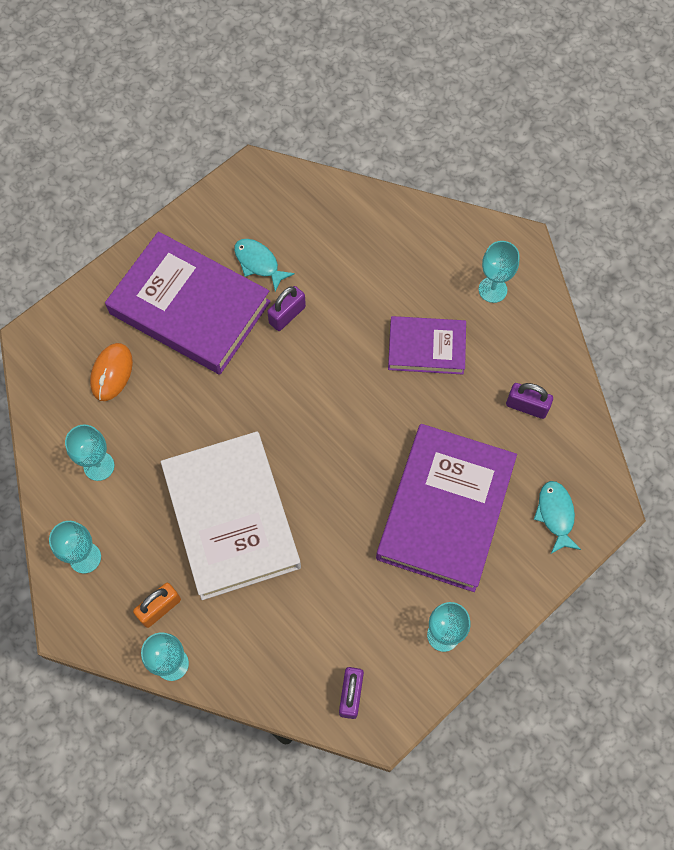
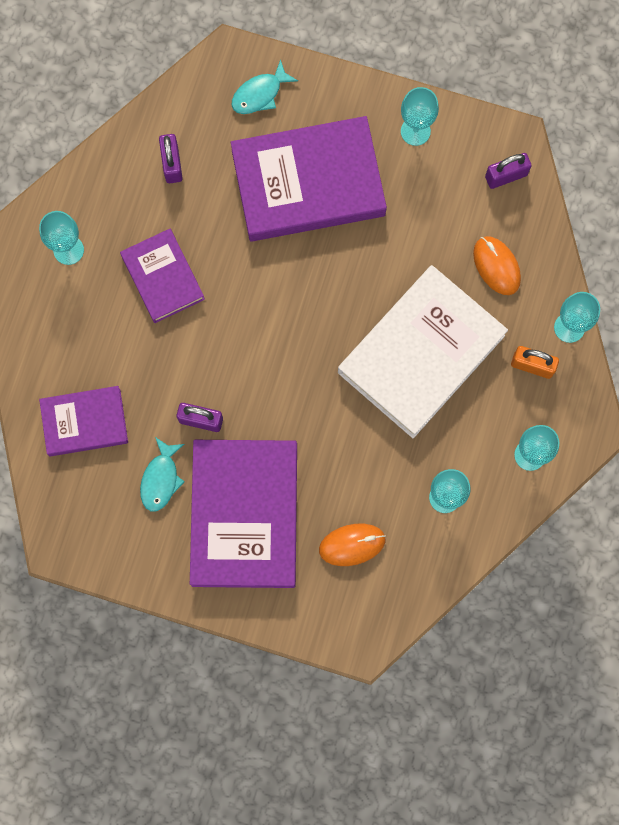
camera: 120 degrees left, 10 degrees up
none -> purple book [39,386,128,457]
none -> orange mouse [473,236,521,295]

